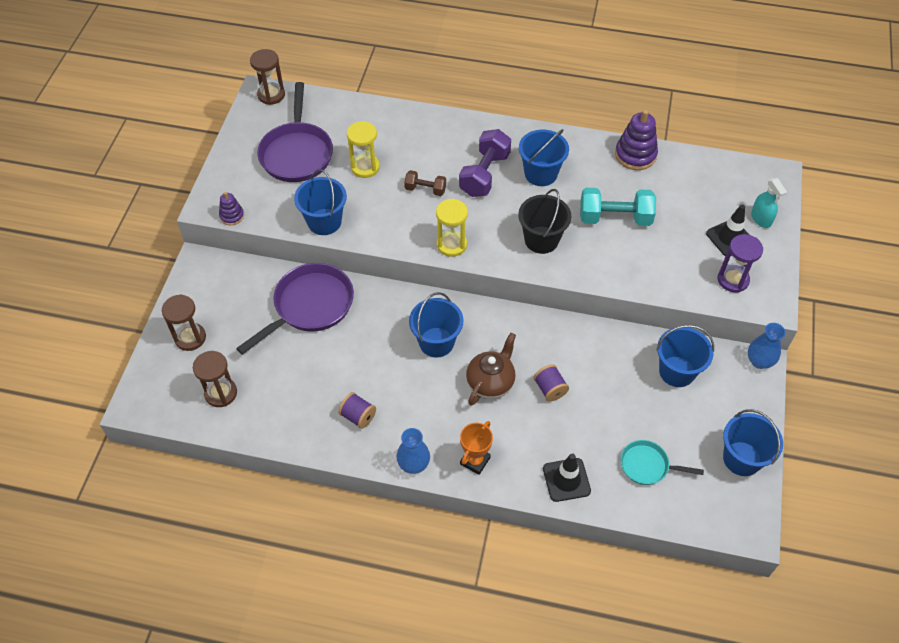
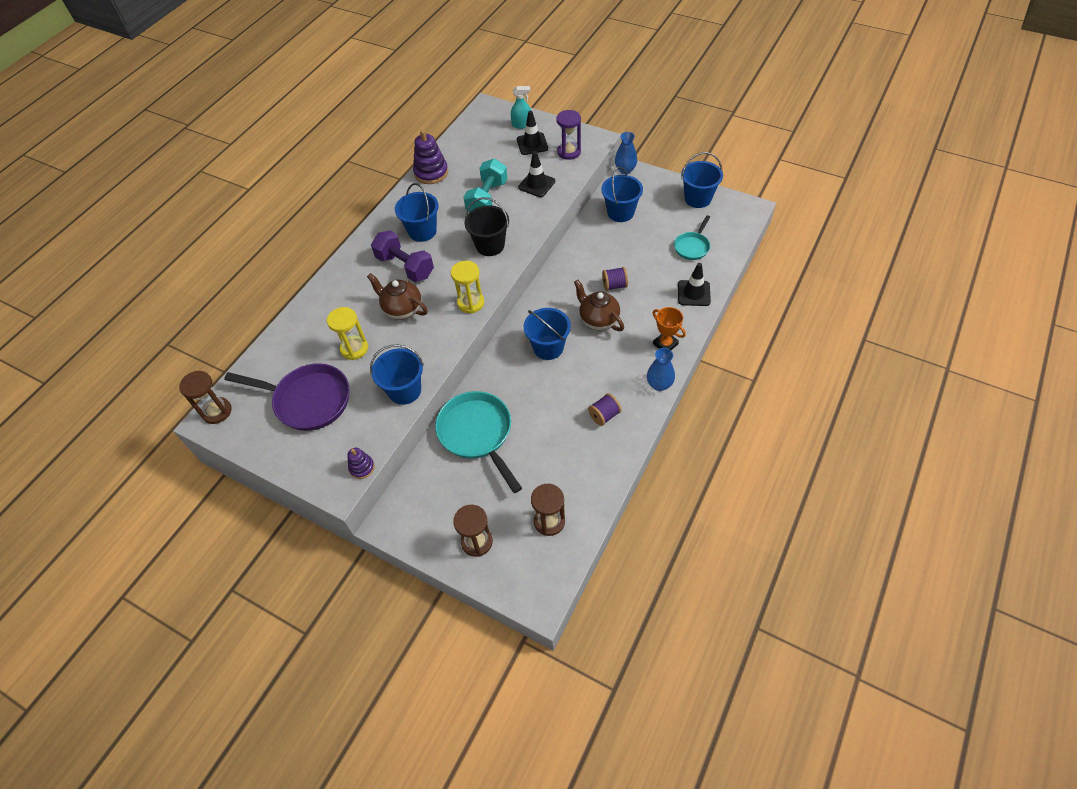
camera: 70 degrees left, 0 degrees up
purple pan [236,263,354,355] -> turquoise pan [435,391,522,493]
brown dumbbell [404,170,446,196] -> brown teapot [367,273,428,320]
none -> black traffic cone [518,151,555,197]

